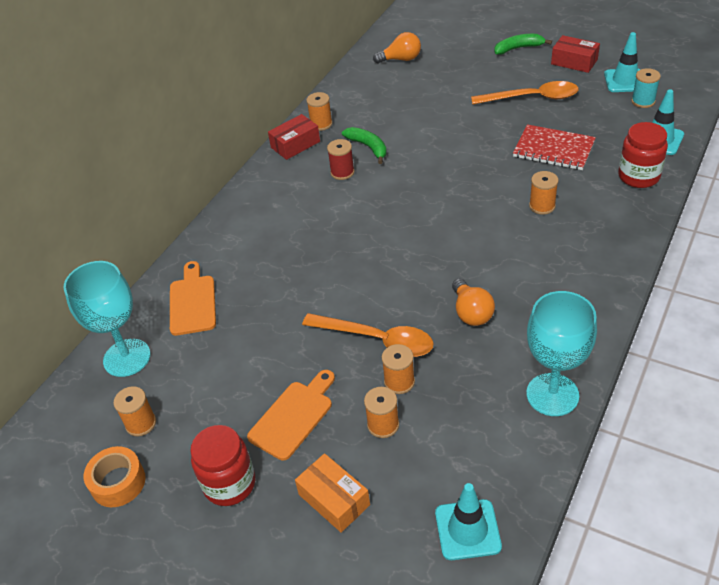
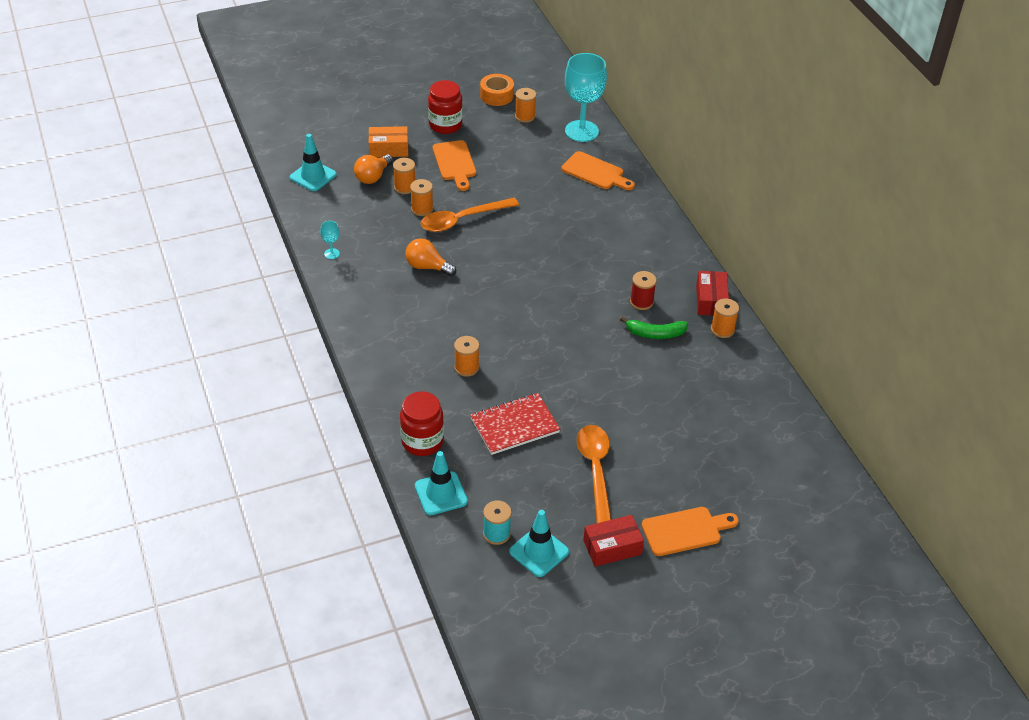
camera: 125 degrees right, 0 degrees up
orange light bulb [373,32,421,63] -> orange light bulb moved to [354,154,393,184]
orange spoon [471,81,579,105] -> orange spoon turned 135 degrees clockwise [577,425,611,523]
green banana [494,34,552,55] -> orange cutting board [642,507,739,556]
turquoise goblet [526,291,597,416] -> turquoise goblet [320,221,340,259], size x0.41

